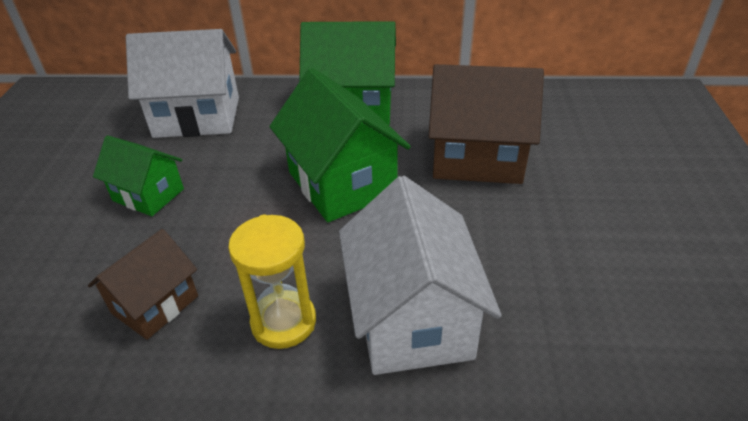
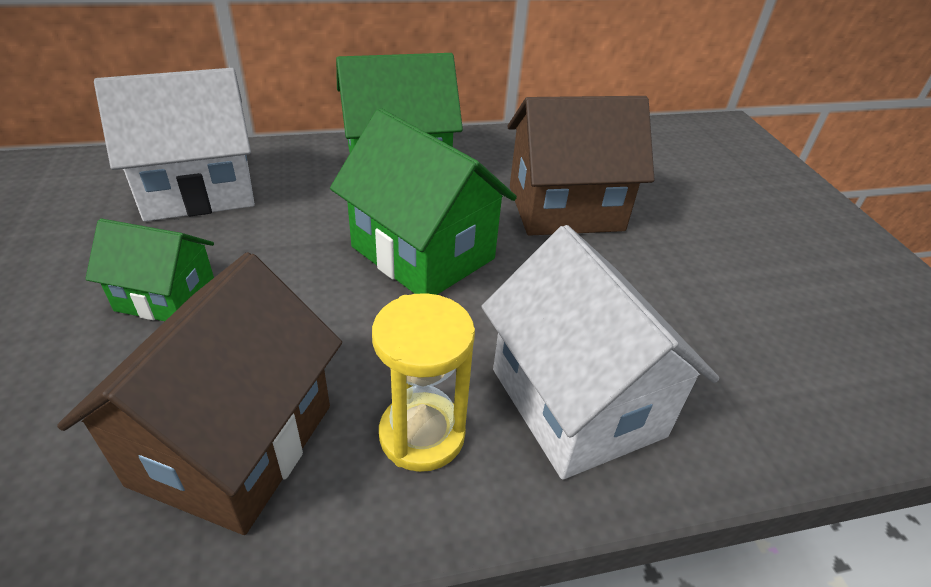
camera: 20 degrees left, 0 degrees up
brown house [88,229,198,340] -> brown house [57,252,342,535], size x1.69

